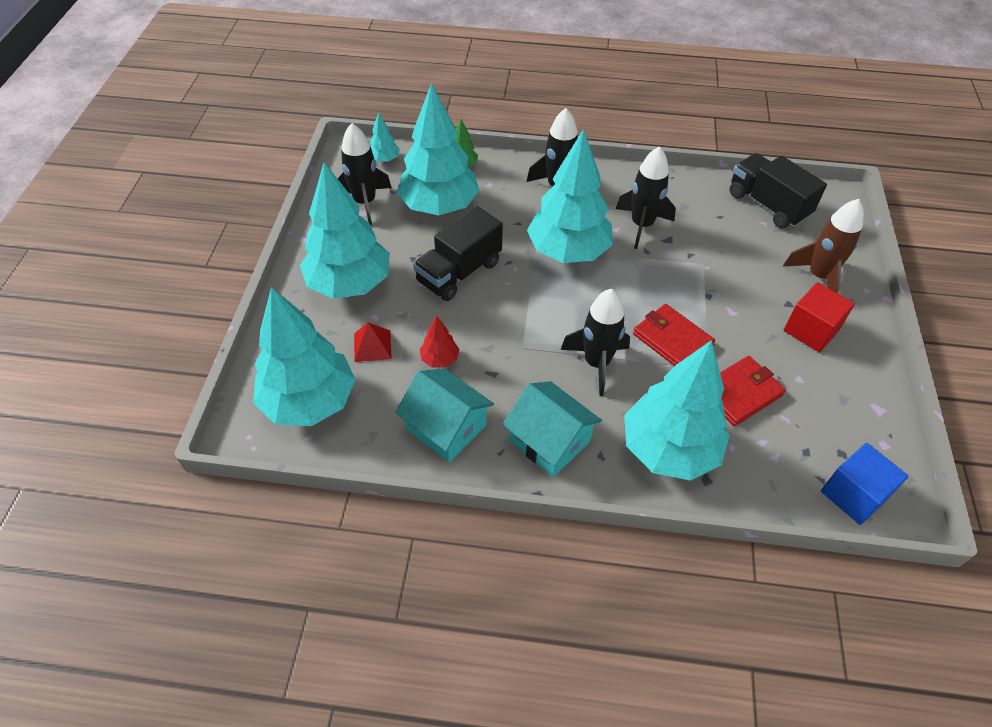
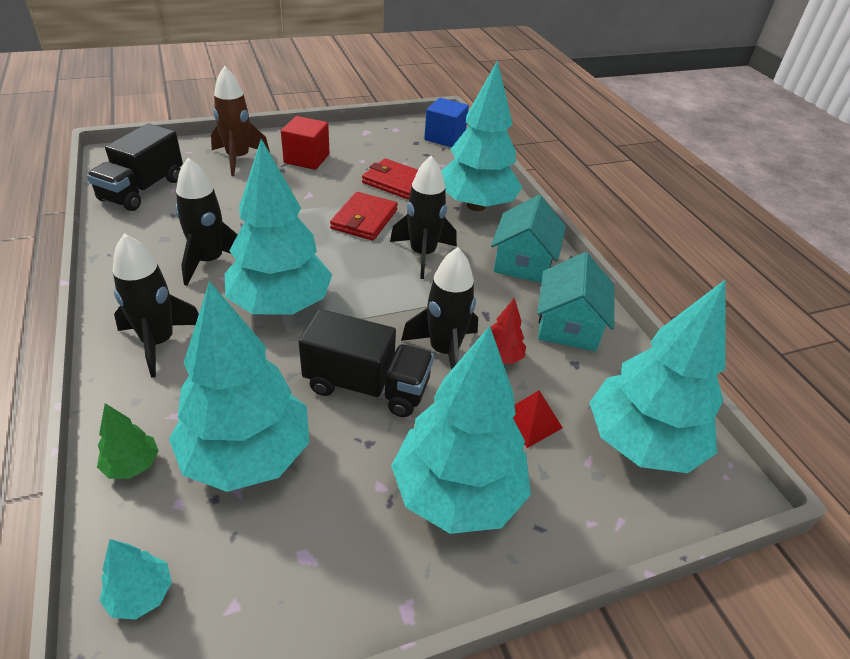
camera: 120 degrees left, 10 degrees down
black rocket [337,123,392,225] -> black rocket moved to [401,247,478,370]

